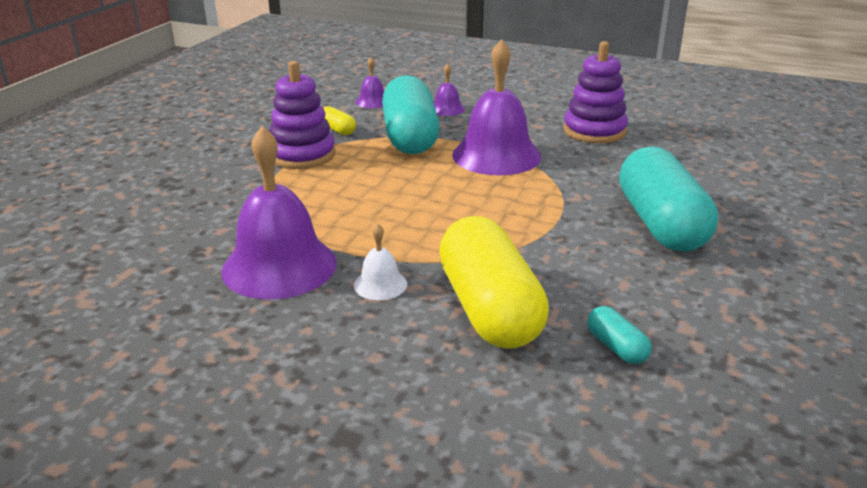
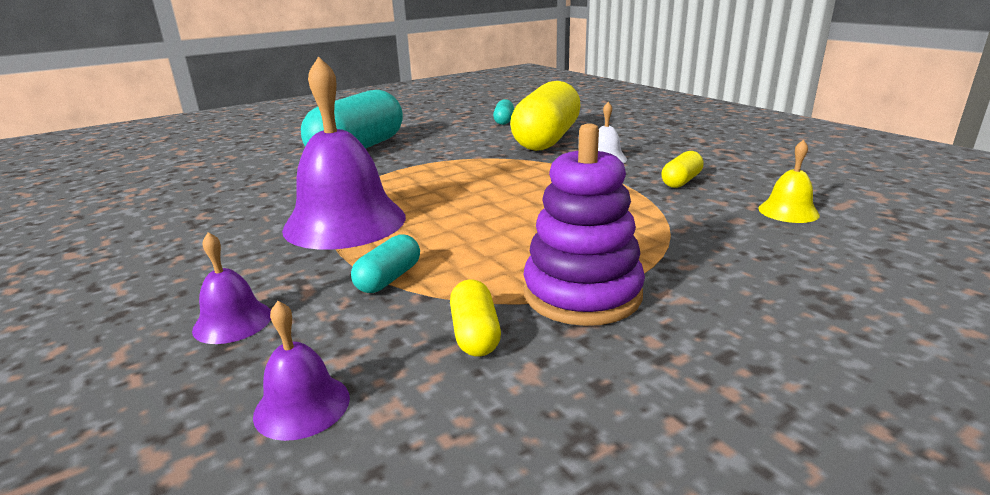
camera: 145 degrees left, 5 degrees down
purple bell [221,126,337,299] -> yellow capsule [661,151,704,188]
turquoise capsule [382,75,439,154] -> turquoise capsule [351,234,420,293], size x0.41
purple stacking toy [563,41,628,143] -> none
none -> yellow bell [758,139,820,223]

